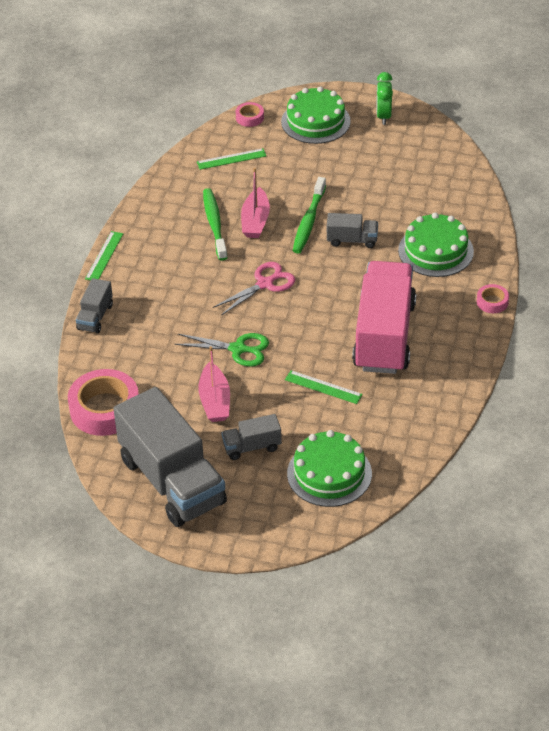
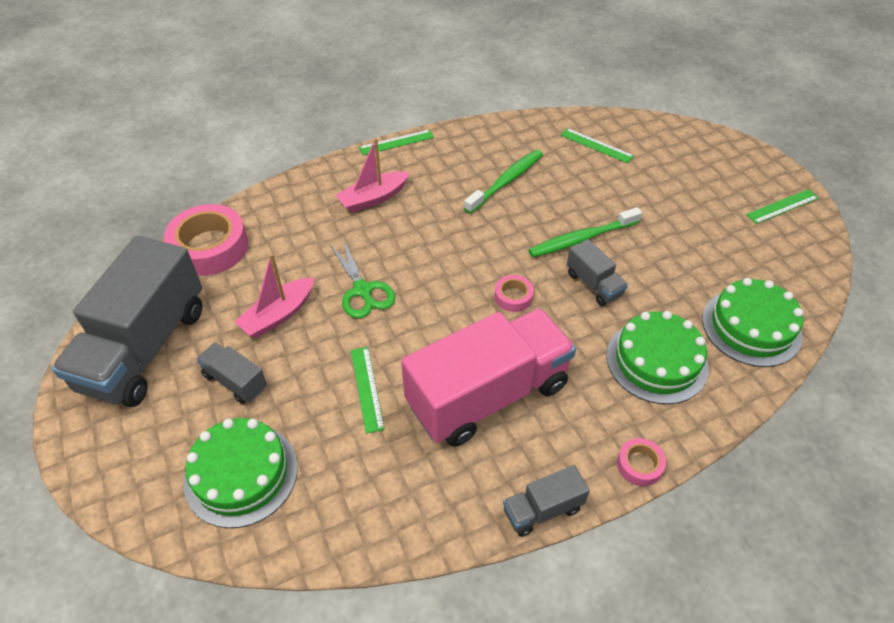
camera: 50 degrees right, 5 degrees up
grey truck [76,278,113,333] -> grey truck moved to [503,465,590,537]
pink scissors [213,262,295,315] -> none
pink tape [236,102,264,127] -> pink tape moved to [494,275,534,312]
pink boat [241,168,270,238] -> pink boat moved to [336,138,410,213]
green cake [281,86,351,144] -> green cake moved to [702,278,803,367]
green clock [377,72,393,125] -> green ruler [746,189,819,224]

